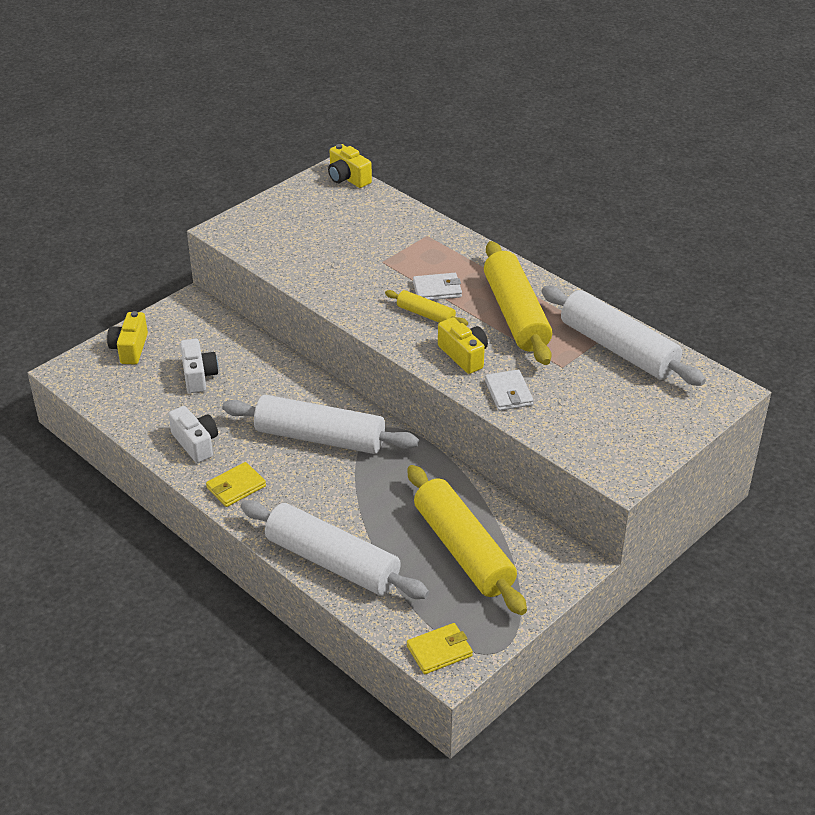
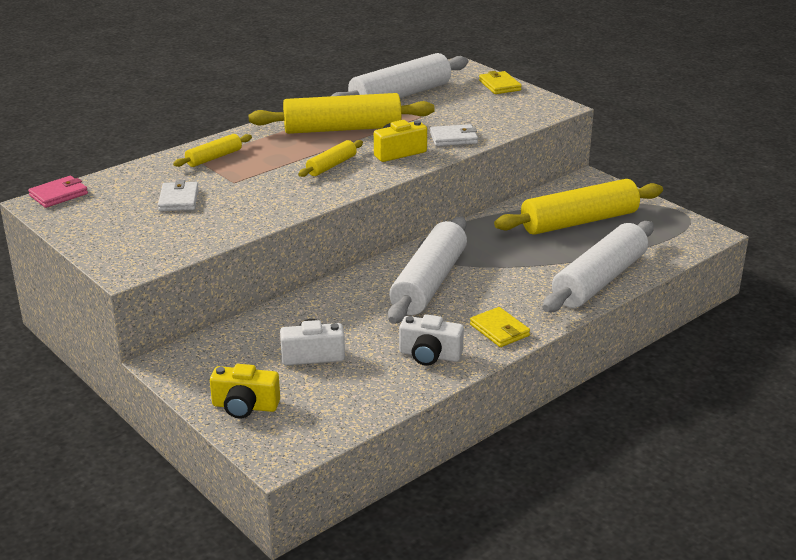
camera: 85 degrees left, 10 degrees down
white camera [168,406,218,463] -> white camera turned 135 degrees counterclockwise [399,314,464,366]
yellow camera [328,144,372,188] -> pink wallet [28,176,88,208]
yellow wallet [407,623,473,674] -> yellow wallet moved to [479,71,522,94]
white wallet [413,273,462,300] -> white wallet moved to [158,180,199,211]
none -> yellow rolling pin [173,134,252,167]

